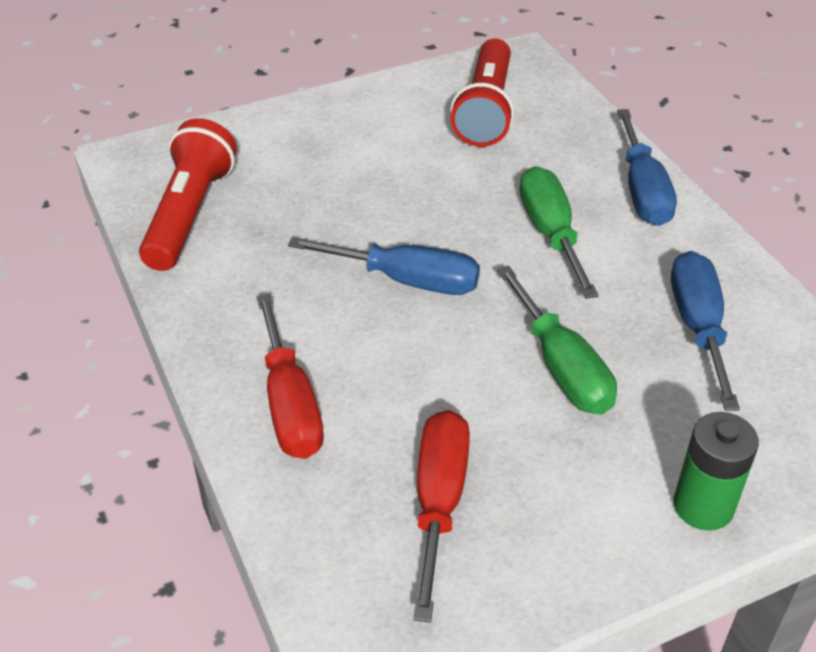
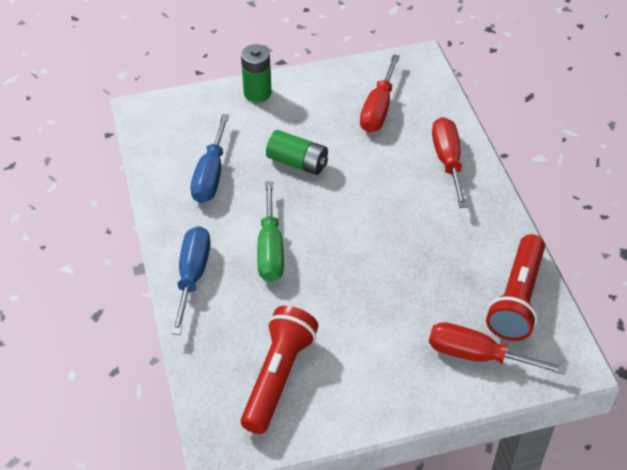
camera: 170 degrees left, 5 degrees up
blue screwdriver [288,237,480,295] -> none
green screwdriver [497,265,617,414] -> green battery [266,130,328,175]
none -> red screwdriver [429,322,567,375]

